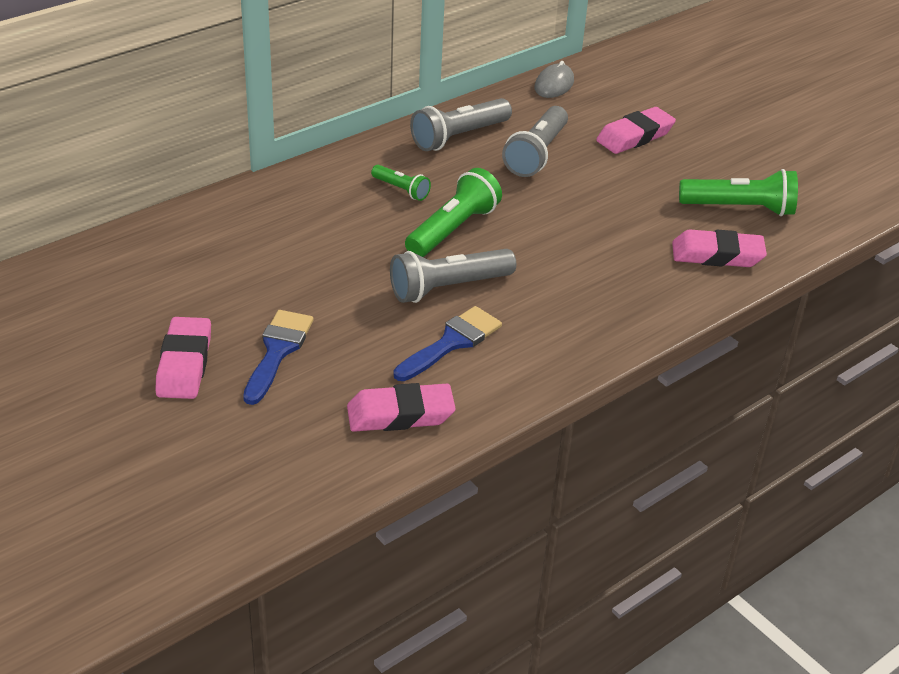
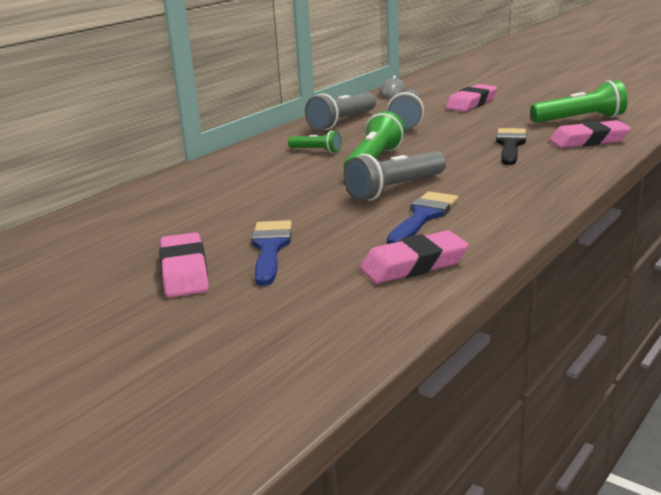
camera: 10 degrees left, 15 degrees down
none -> black brush [496,128,526,165]

